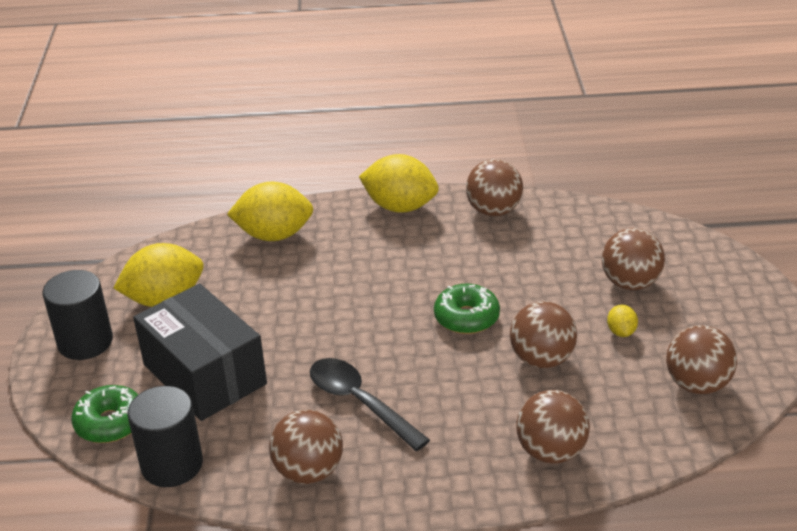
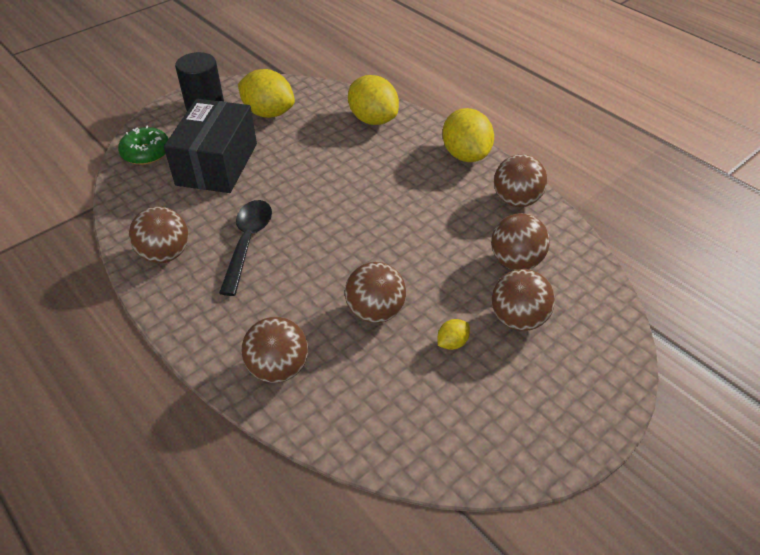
camera: 50 degrees right, 10 degrees up
black cylinder [128,386,203,487] -> none
green donut [434,284,500,334] -> none
brown ball [666,325,737,394] -> brown ball moved to [491,213,550,270]

